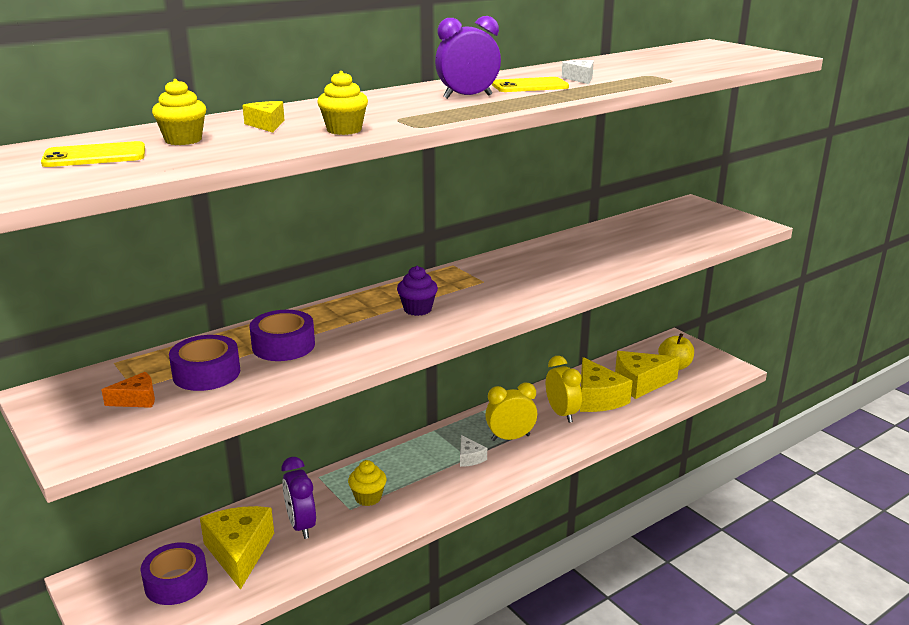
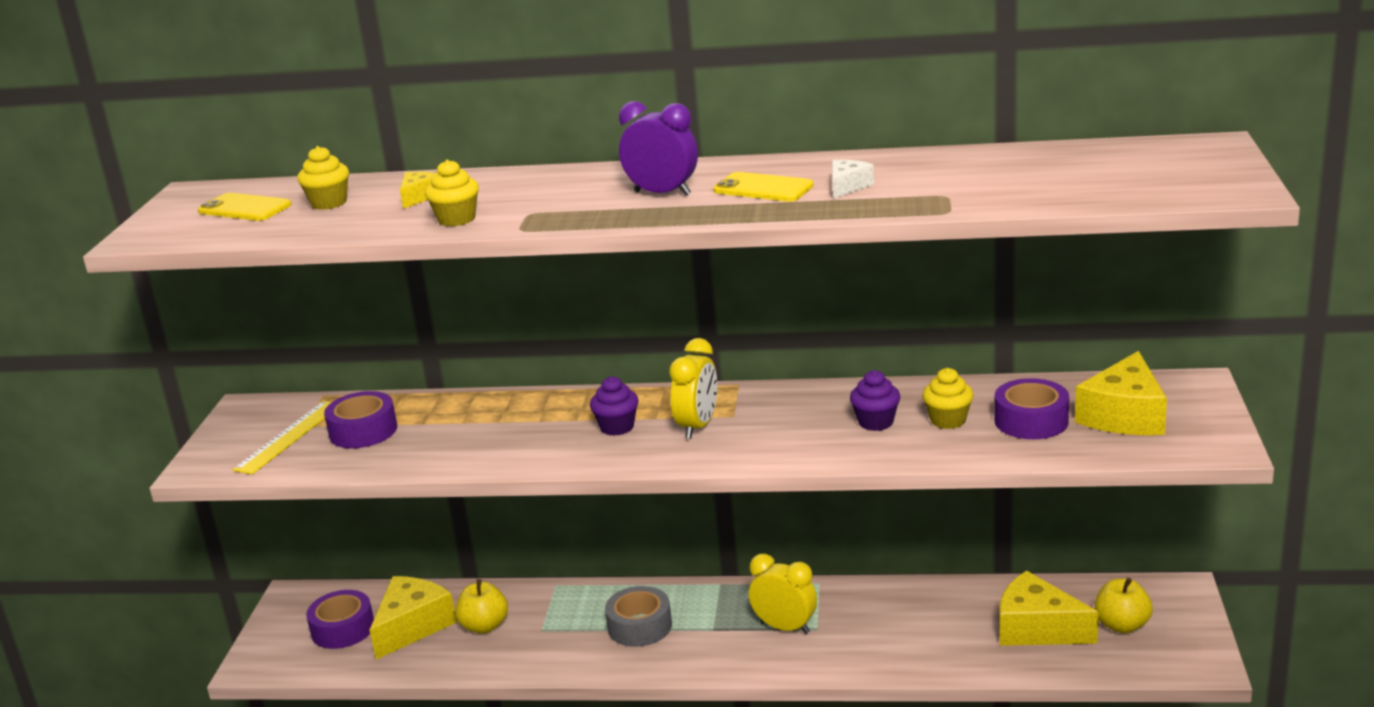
camera: 45 degrees right, 0 degrees up
orange cheese [101,372,155,408] -> yellow ruler [232,401,332,474]
purple tape [249,310,315,361] -> purple tape moved to [995,378,1069,439]
purple clock [281,457,316,539] -> yellow apple [455,579,508,634]
yellow cupcake [348,460,387,506] -> yellow cupcake moved to [922,368,974,429]
white cheese [460,435,487,467] -> none
yellow clock [546,356,582,423] -> yellow clock moved to [669,338,717,439]
yellow cheese [580,357,632,412] -> yellow cheese moved to [1075,351,1167,435]
none -> grey tape [605,586,672,647]
none -> purple cupcake [850,370,900,431]

